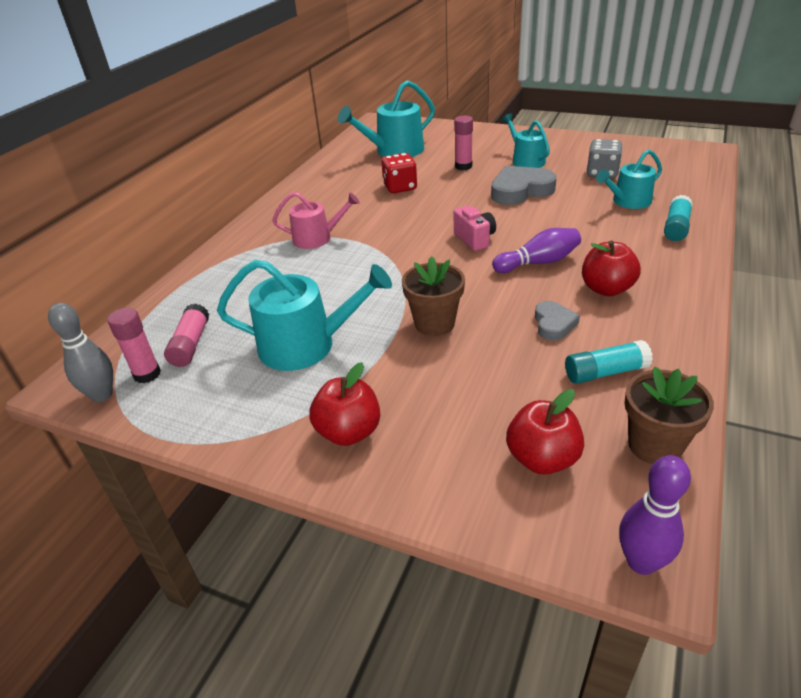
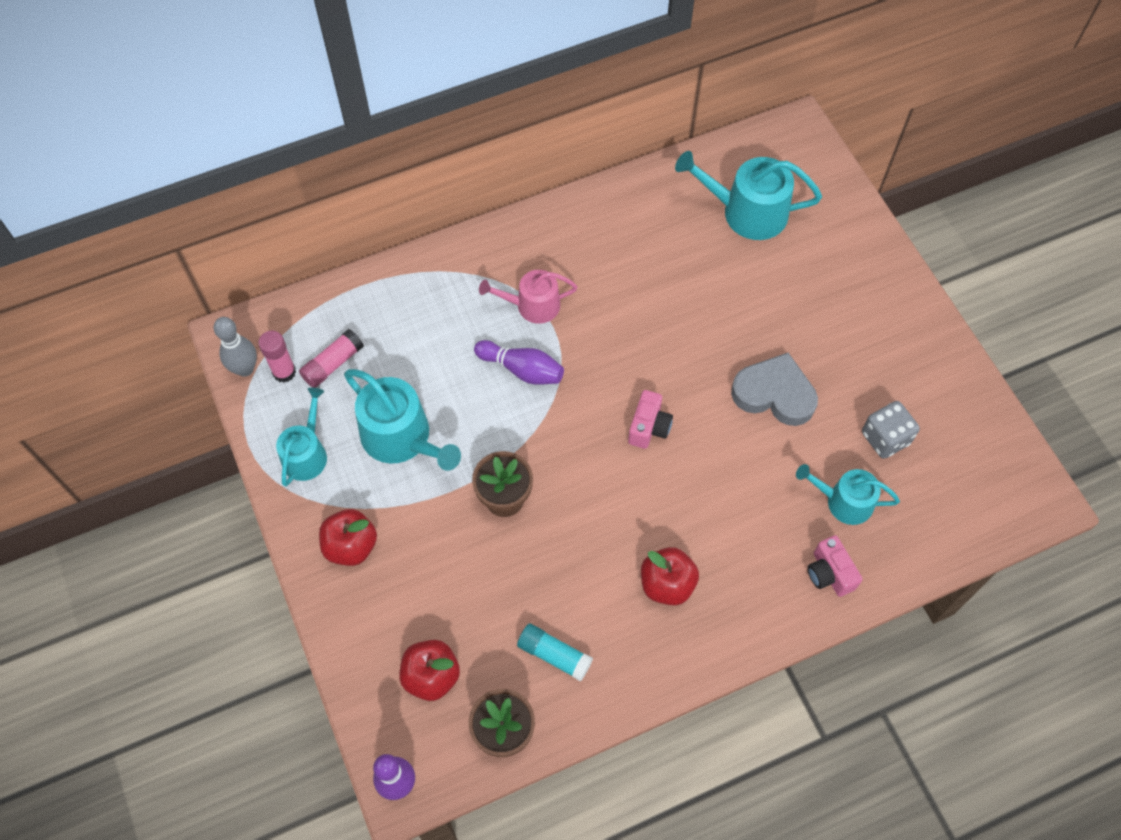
camera: 40 degrees right, 25 degrees up
pink watering can [272,192,360,249] -> pink watering can turned 135 degrees clockwise [479,270,578,324]
red dice [381,153,417,193] -> none
pink glue stick [454,116,473,170] -> none
purple bowling pin [492,228,581,273] -> purple bowling pin moved to [474,340,564,385]
turquoise watering can [502,113,550,168] -> turquoise watering can moved to [276,388,327,486]
grey heart [535,301,580,341] -> none
turquoise glue stick [664,195,693,241] -> pink camera [807,535,863,597]

